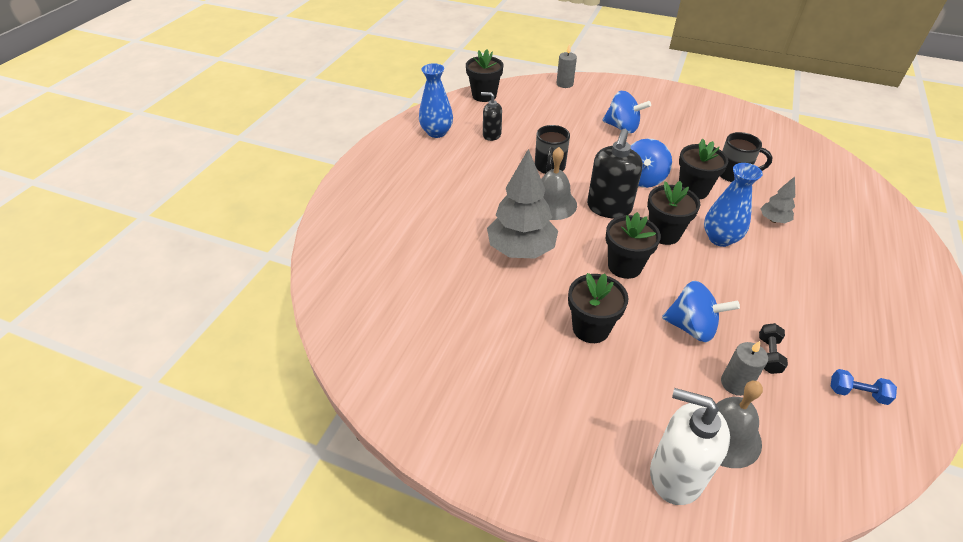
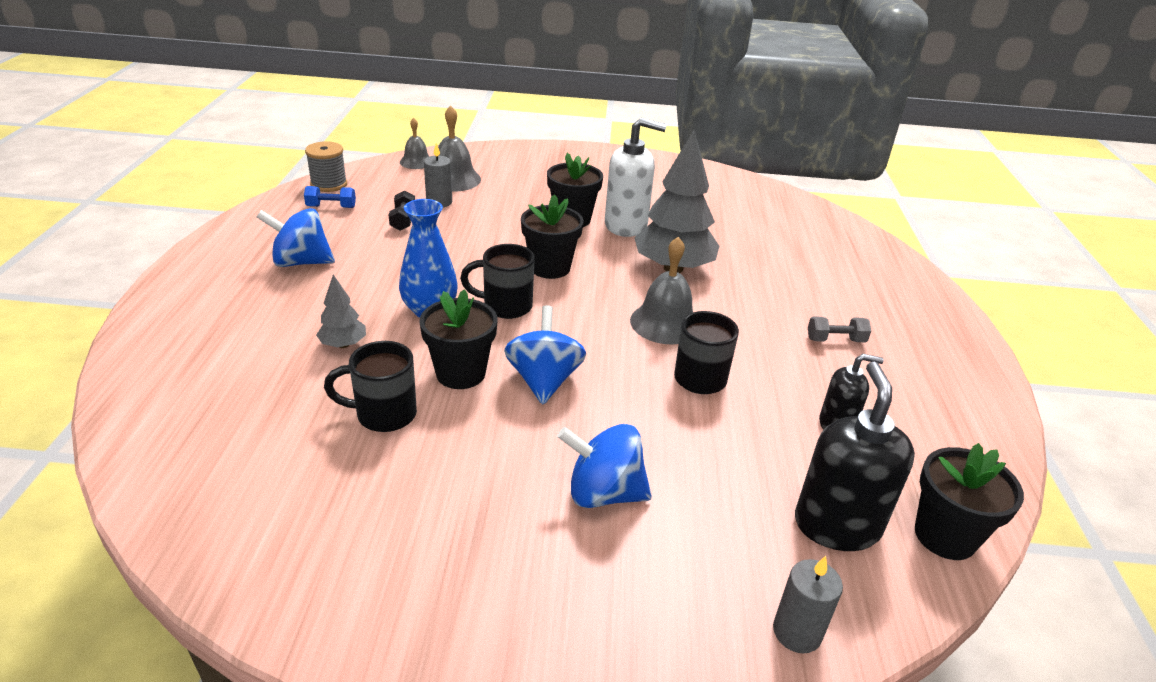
camera: 160 degrees right, 10 degrees down
blue vase [419,63,453,138] -> none
black soap dispenser [587,129,643,218] -> black soap dispenser moved to [795,362,915,551]
black flower pot [647,181,700,245] -> black mug [460,244,535,319]
white soap dispenser [650,388,730,505] -> white soap dispenser moved to [605,118,667,237]
blue spinning top [662,281,740,342] -> blue spinning top moved to [257,208,335,267]
none -> grey spool [305,141,347,192]
none -> grey bell [400,118,430,169]
none -> grey dumbbell [808,316,871,342]

